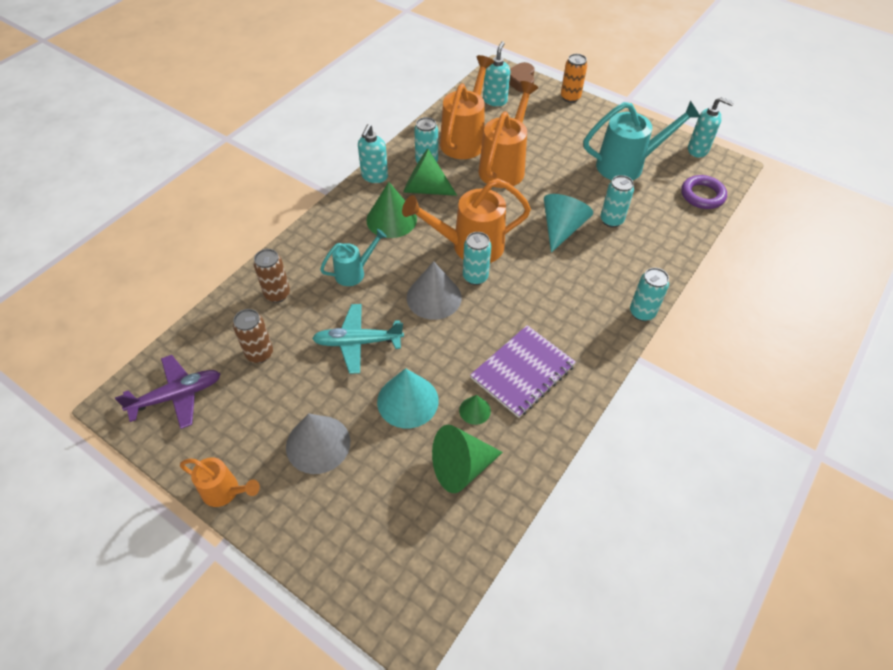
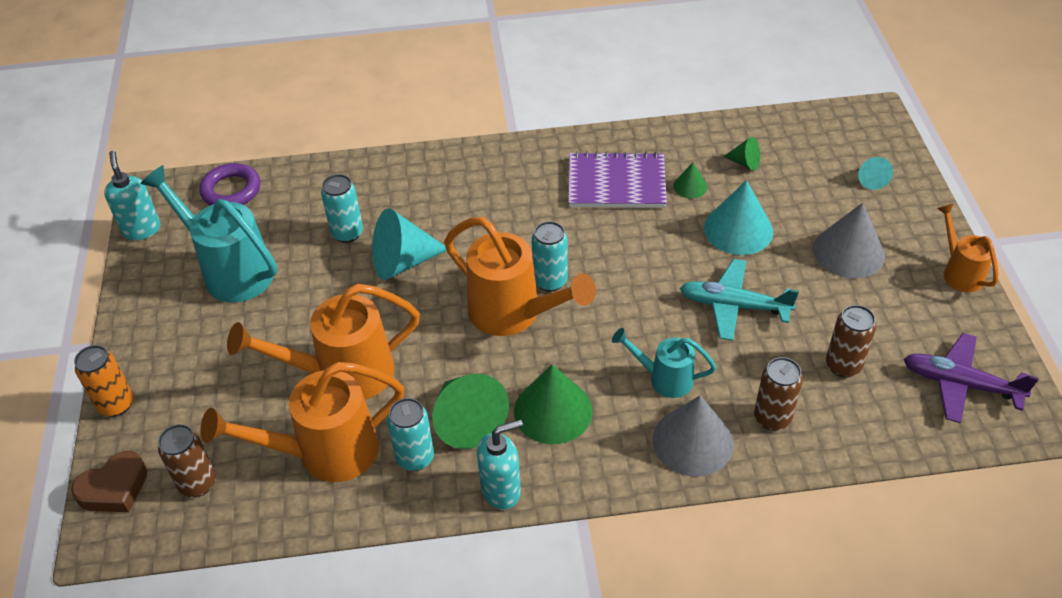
camera: 130 degrees left, 5 degrees down
turquoise plane [312,304,404,374] -> turquoise plane turned 150 degrees clockwise [680,259,799,341]
grey cone [407,261,462,320] -> grey cone moved to [652,396,734,477]
green cone [432,425,503,493] -> green cone [723,137,760,171], size x0.51
turquoise soap dispenser [483,41,510,106] -> brown can [158,424,216,497]
turquoise can [630,268,669,321] -> none
none -> turquoise cone [858,157,893,190]

